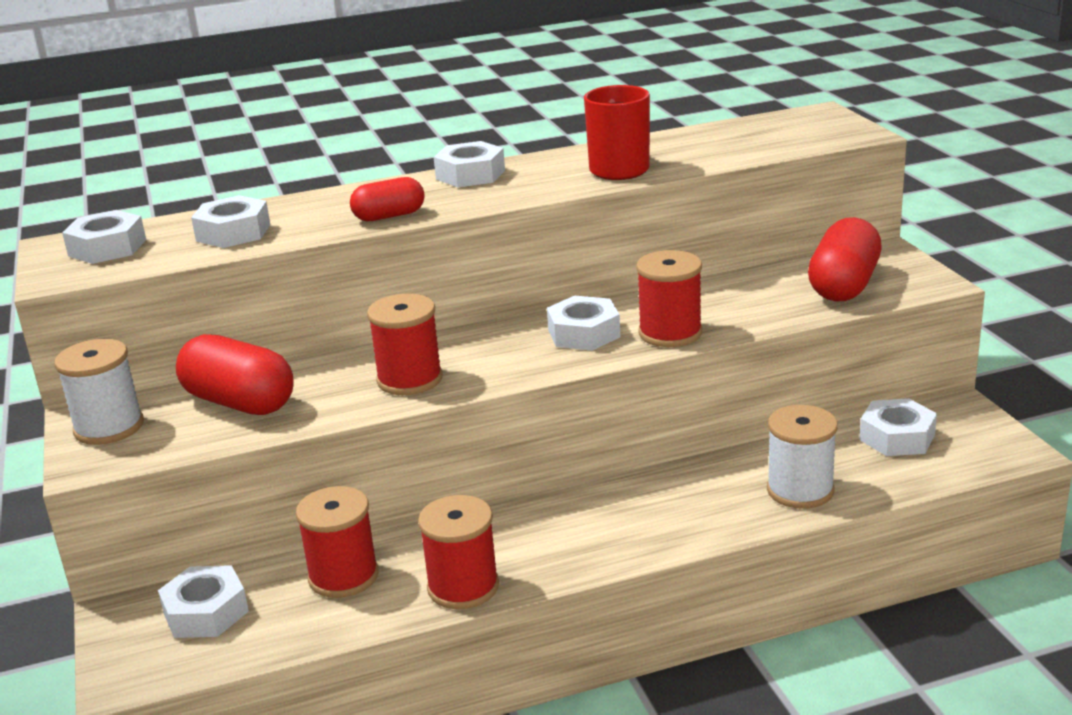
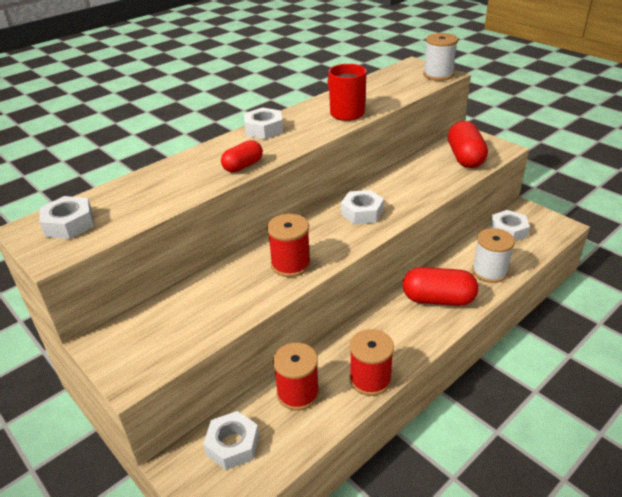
camera: 25 degrees left, 10 degrees up
white spool [55,339,144,445] -> white spool moved to [423,33,458,81]
red capsule [176,334,294,415] -> red capsule moved to [403,267,478,306]
white nut [191,195,270,248] -> none
red spool [636,250,702,347] -> none

